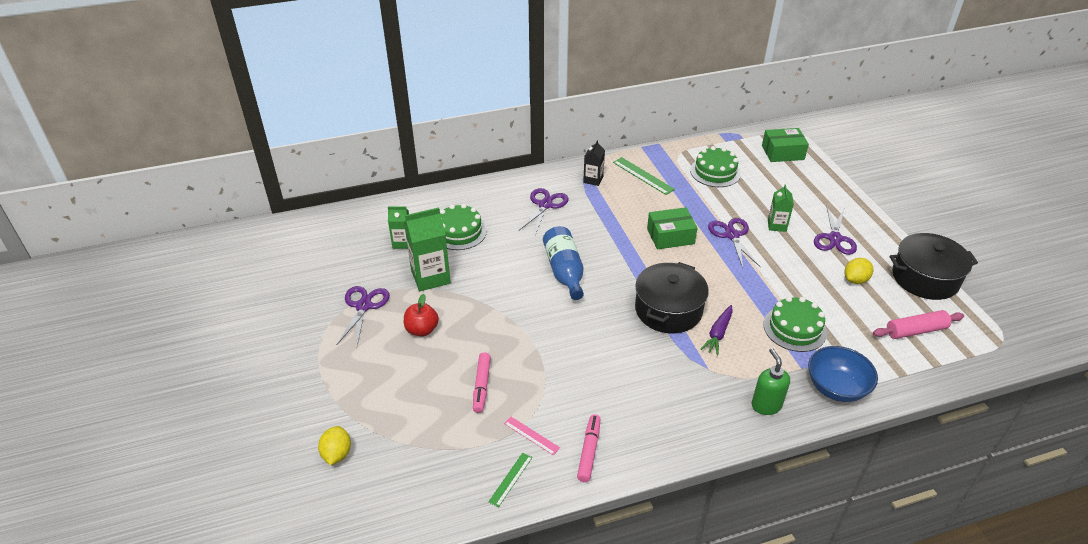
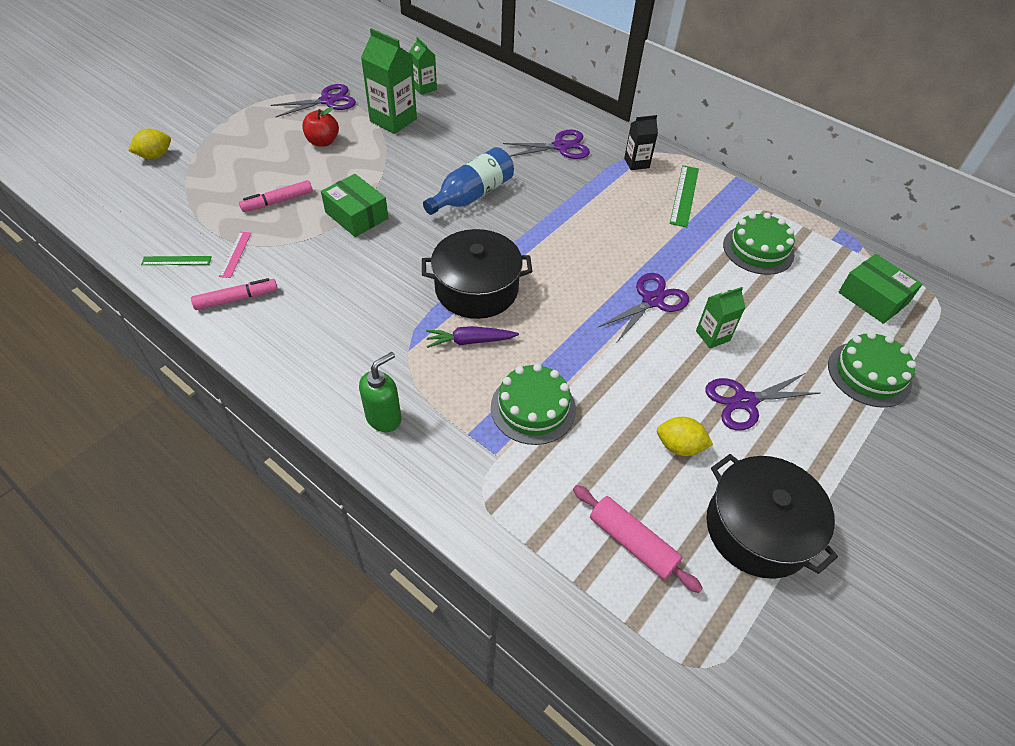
camera: 55 degrees right, 10 degrees up
green cake [440,204,487,250] -> green cake moved to [828,332,916,408]
green box [647,207,697,249] -> green box moved to [321,174,388,237]
blue bowl [808,346,878,402] -> none

